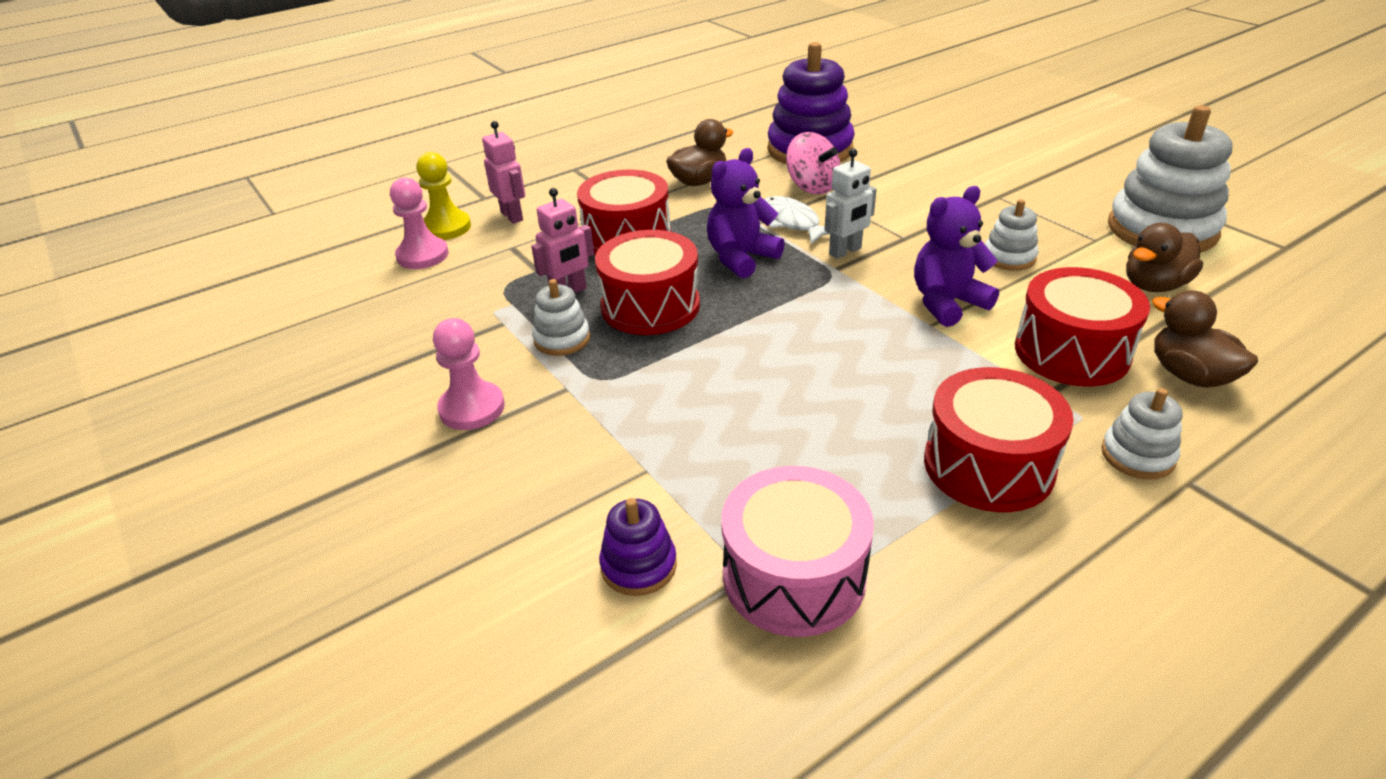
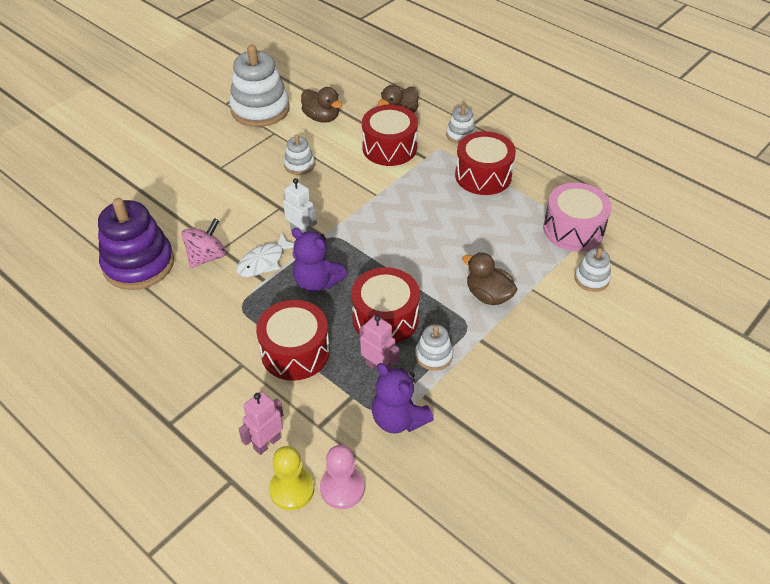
camera: 105 degrees left, 10 degrees up
pink pawn [433,318,505,430] -> none
purple stacking toy [599,498,677,596] -> white stacking toy [575,248,611,292]
brown duck [666,119,733,186] -> brown duck moved to [462,252,518,305]
purple teddy bear [914,186,999,327] -> purple teddy bear moved to [372,363,434,433]

